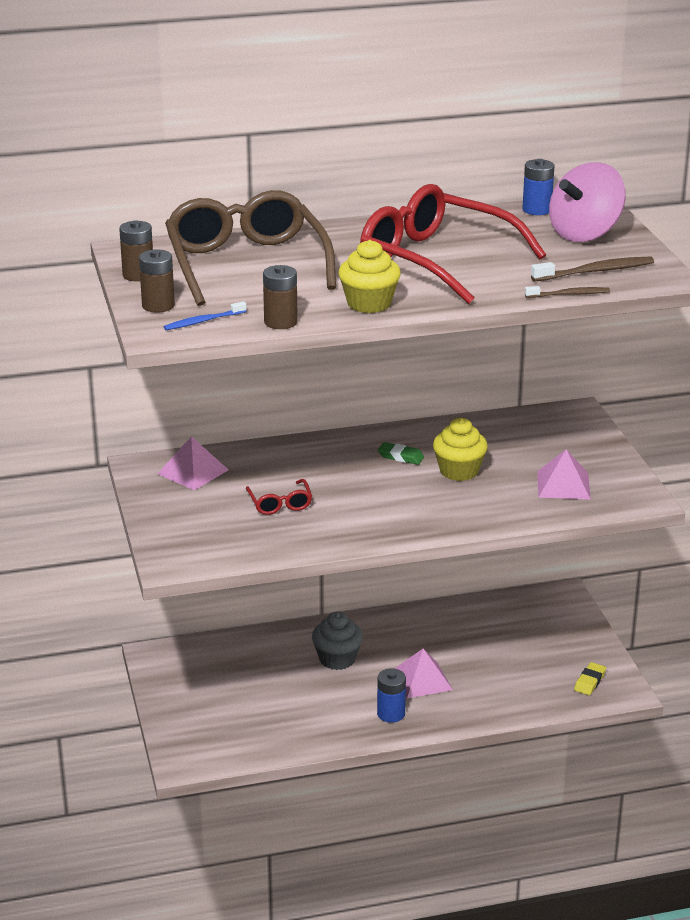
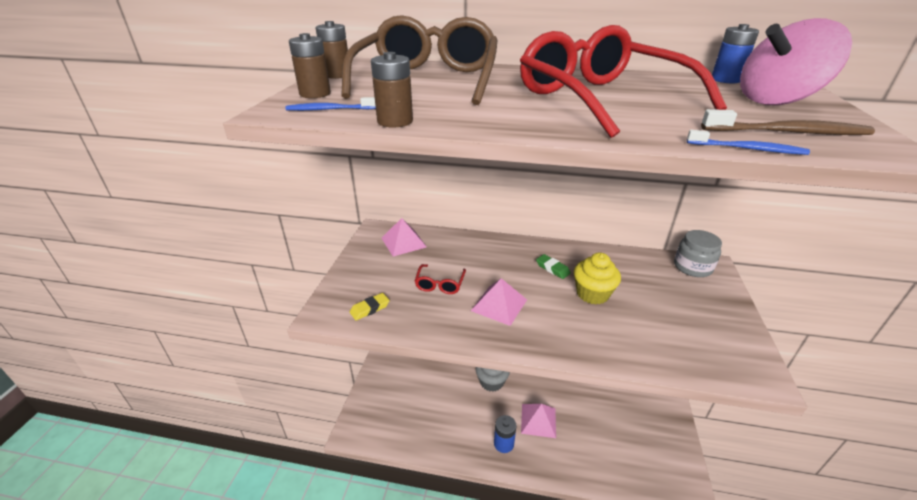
camera: 25 degrees right, 5 degrees up
yellow cupcake [338,240,401,313] -> none
brown toothbrush [525,286,610,298] -> blue toothbrush [687,130,810,155]
pink pyramid [537,449,591,499] -> pink pyramid moved to [471,278,527,326]
yellow eraser [574,662,606,695] -> yellow eraser moved to [350,293,390,320]
none -> grey jar [674,230,722,277]

